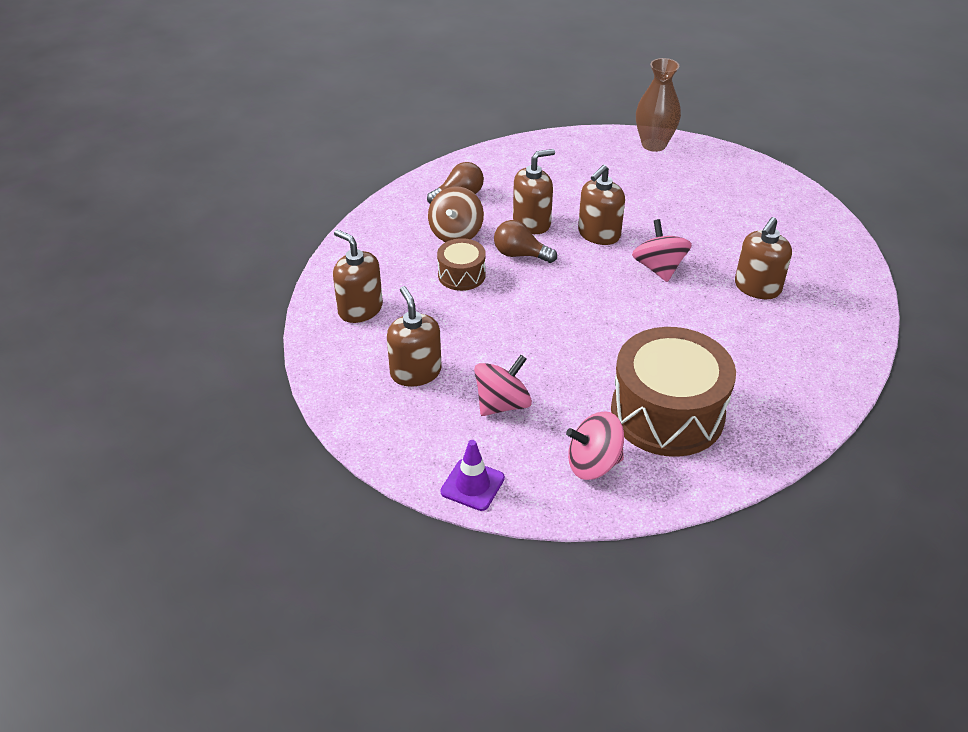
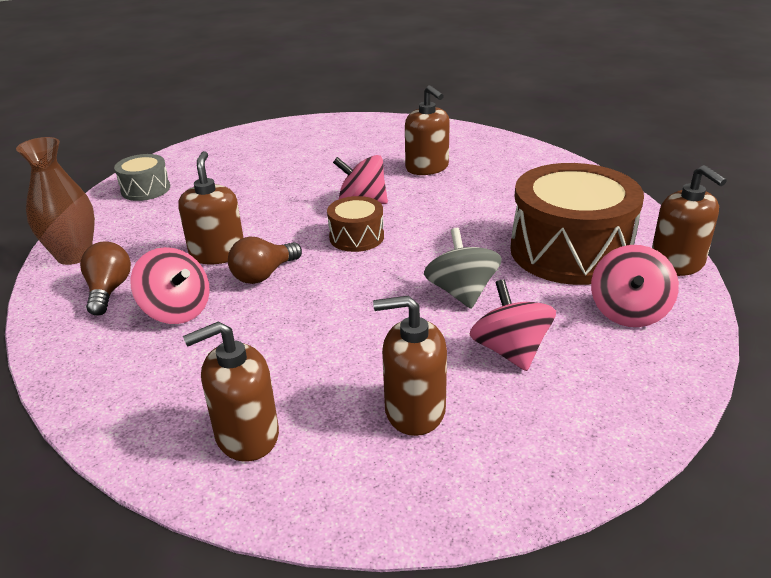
camera: 65 degrees left, 10 degrees down
brown spinning top [428,186,484,242] -> pink spinning top [130,247,210,324]
brown drum [437,238,486,291] -> brown drum moved to [327,196,384,252]
purple traffic cone [440,440,505,511] -> none
brown soap dispenser [578,165,625,245] -> brown soap dispenser moved to [652,165,727,276]
brown vase [636,58,681,152] -> brown vase moved to [16,137,95,265]
none -> grey drum [114,154,170,201]
none -> grey spinning top [424,228,502,309]

